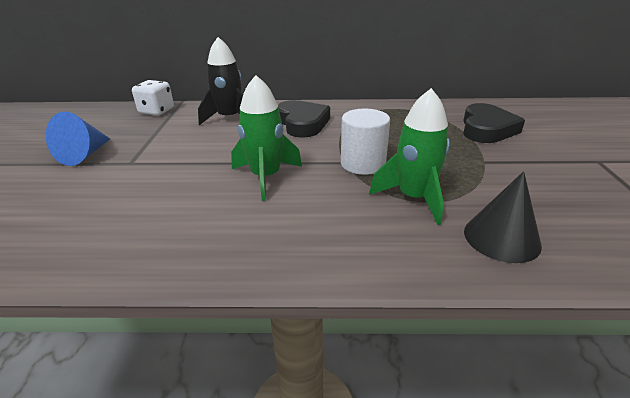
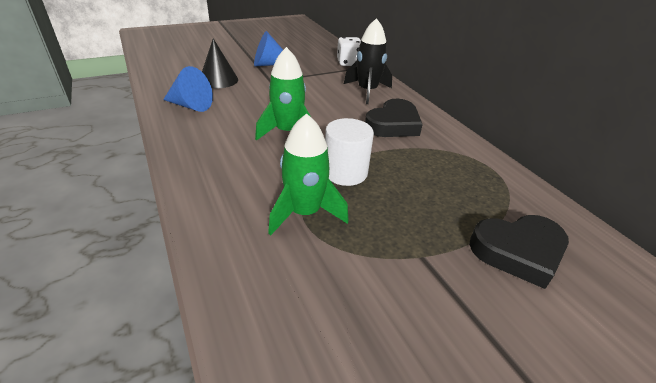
camera: 60 degrees right, 5 degrees up
black cone [464,171,542,263] -> black cone moved to [202,38,238,88]
none -> blue cone [163,66,213,112]

